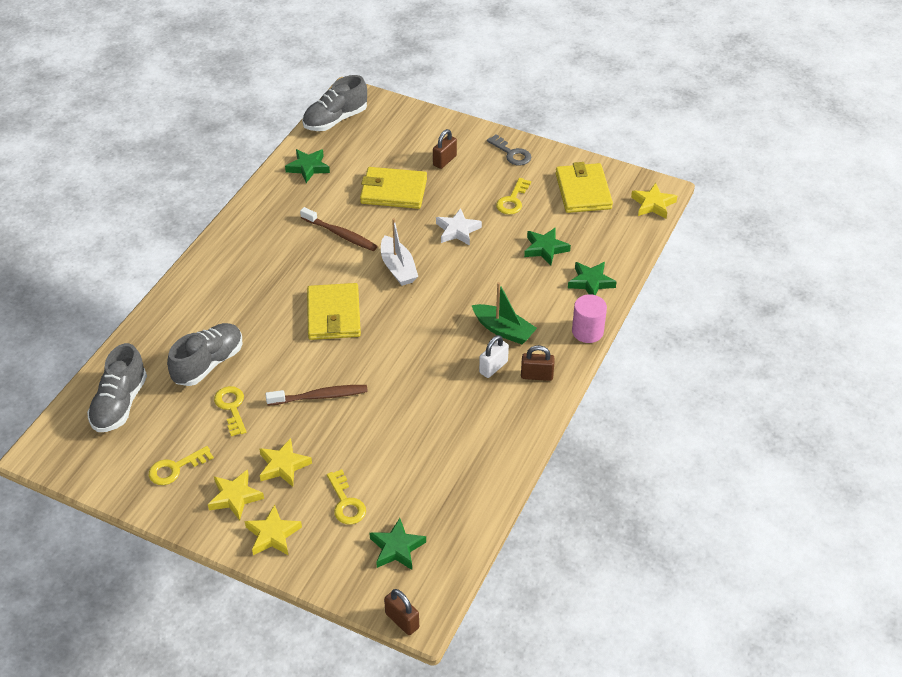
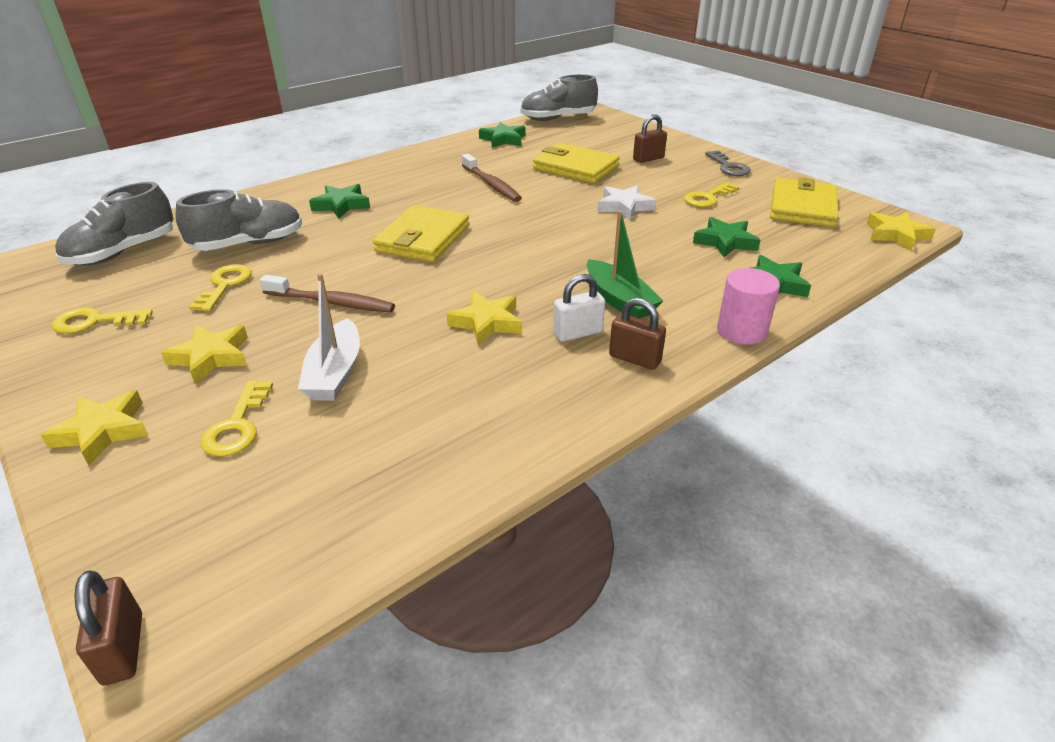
camera: 25 degrees right, 10 degrees down
yellow star [208,469,264,520] -> yellow star moved to [447,292,522,345]
green star [369,518,426,570] -> green star moved to [309,184,370,218]
white boat [381,218,418,286] -> white boat moved to [298,273,360,401]

